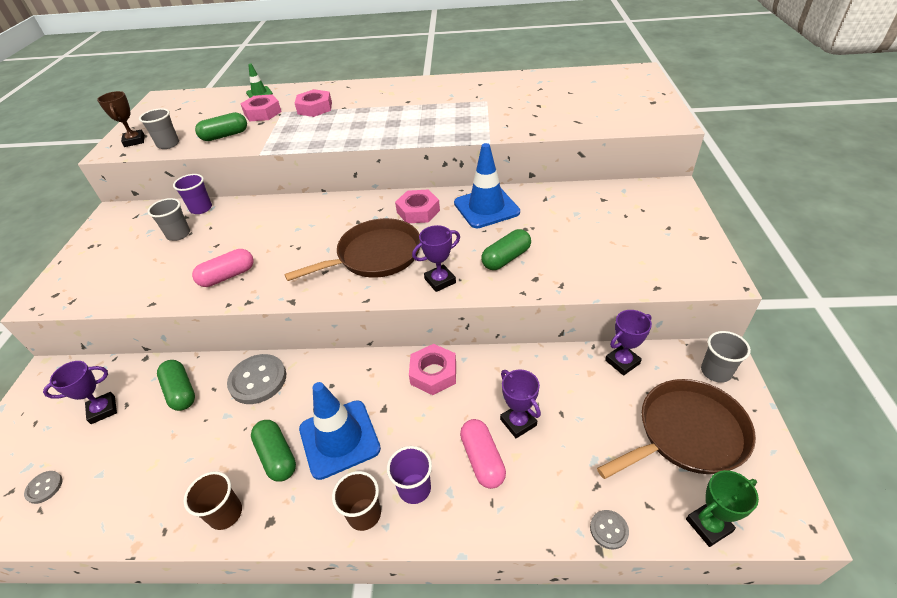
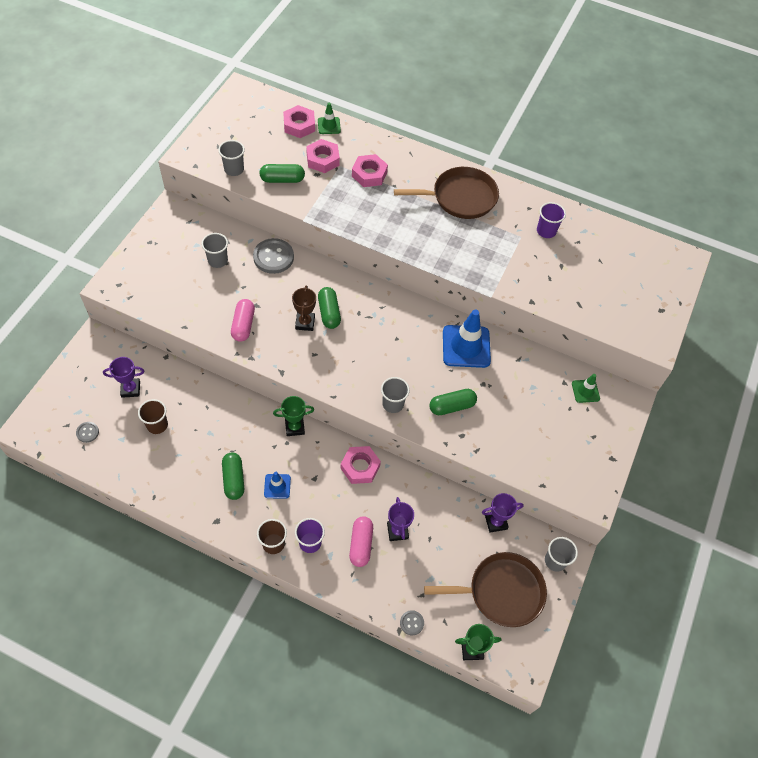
camera: 15 degrees right, 15 degrees up
brown trophy [97,91,145,147] -> brown trophy moved to [292,285,316,331]
green capsule [157,360,195,411] -> green capsule moved to [318,287,341,329]
purple cup [173,174,212,214] -> purple cup moved to [537,202,566,238]
brown cup [184,471,242,530] -> brown cup moved to [138,399,168,434]
pink capsule [192,249,253,287] -> pink capsule turned 75 degrees counterclockwise [231,299,255,342]
grey button [227,354,286,404] -> grey button moved to [253,238,294,274]
brown pan [284,218,420,281] -> brown pan moved to [394,167,499,219]
blue traffic cone [299,382,381,480] -> blue traffic cone [264,472,291,499], size x0.52
pink nut [395,189,440,223] -> pink nut moved to [283,105,315,138]
purple trophy [412,225,460,292] -> grey cup [381,377,410,413]
none -> green trophy [273,396,314,436]
none -> green traffic cone [572,374,600,403]

